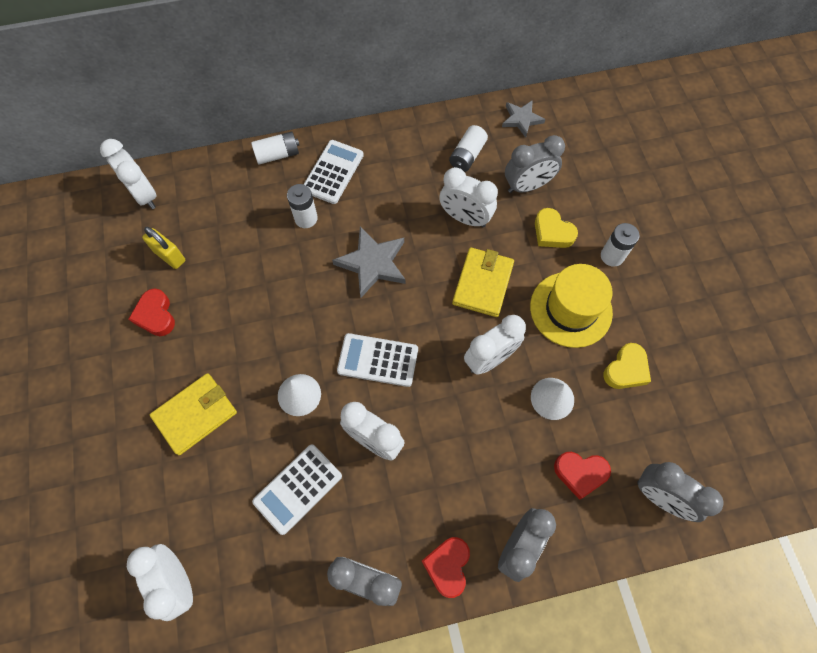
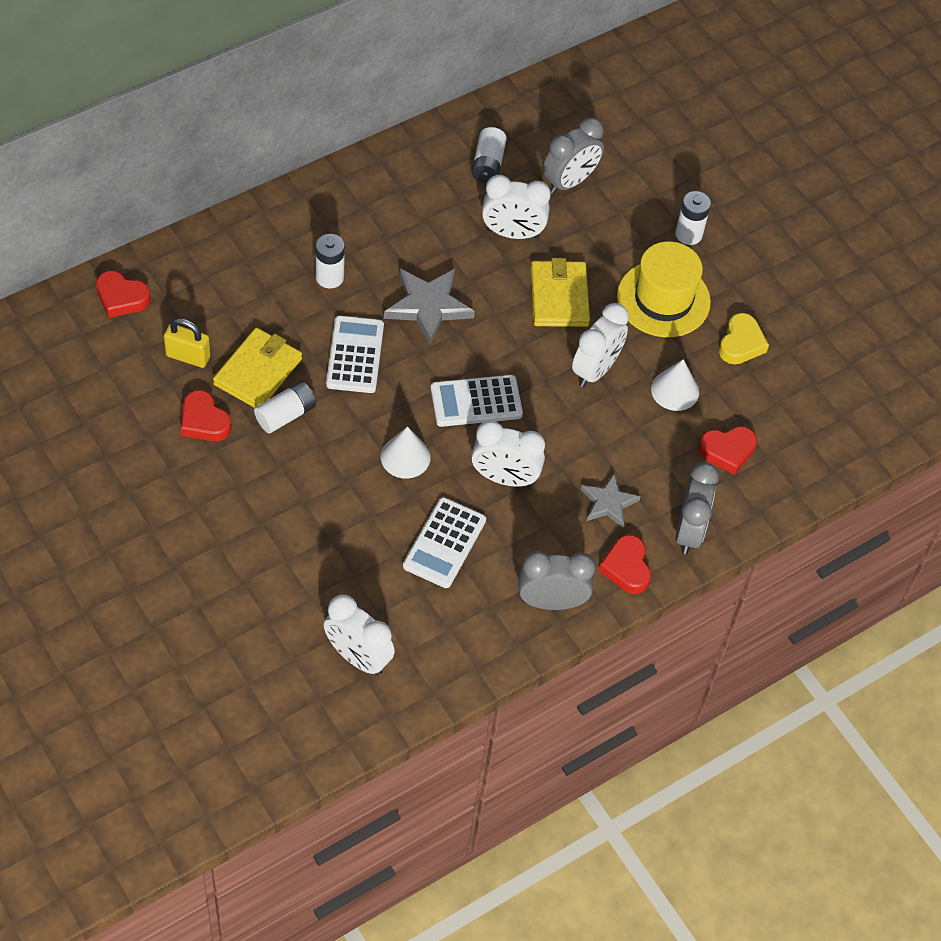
camera: 25 degrees left, 10 degrees down
white clock [100,139,157,209] -> red heart [96,271,151,318]
yellow wallet [150,373,237,455] -> yellow wallet moved to [213,328,302,408]
white battery [251,131,299,165] -> white battery moved to [254,381,316,433]
white calculator [304,140,364,204] -> white calculator moved to [326,316,384,393]
grey star [502,100,545,138] -> grey star moved to [581,473,640,528]
yellow heart [535,208,578,248] -> none
grey clock [637,462,724,522] -> none

